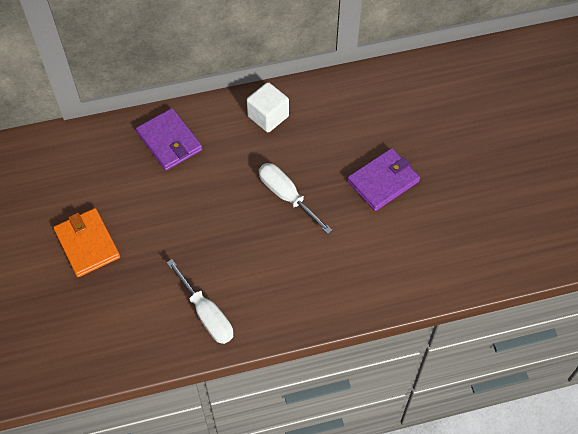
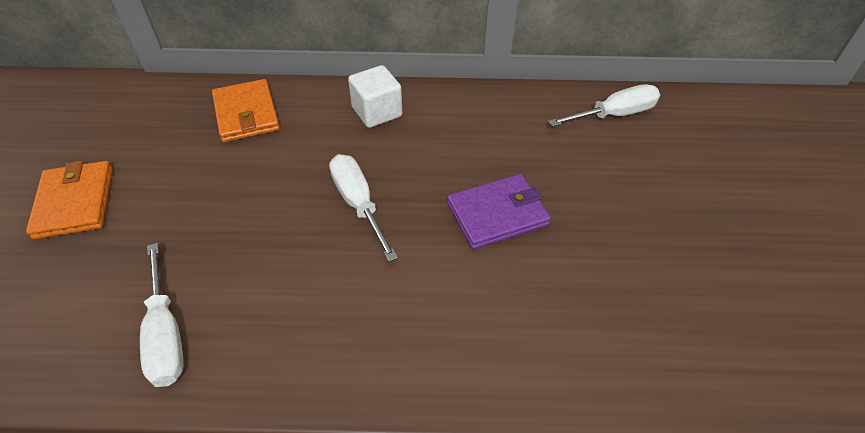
camera: 15 degrees right, 10 degrees down
purple wallet [136,108,202,171] -> orange wallet [212,79,280,142]
none -> white screwdriver [548,84,660,127]

